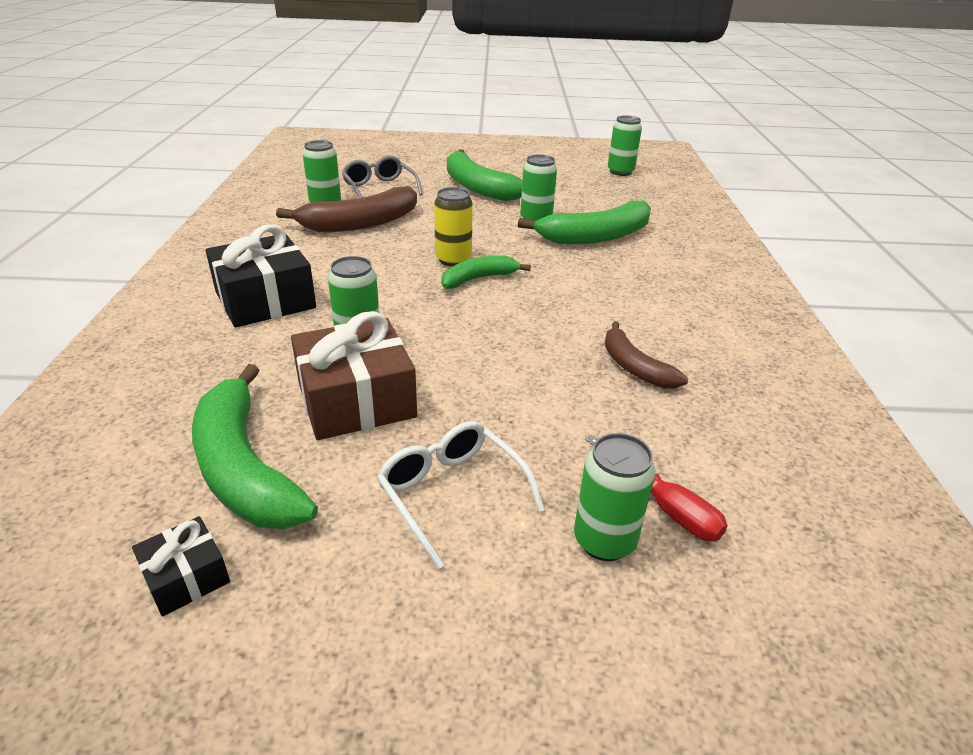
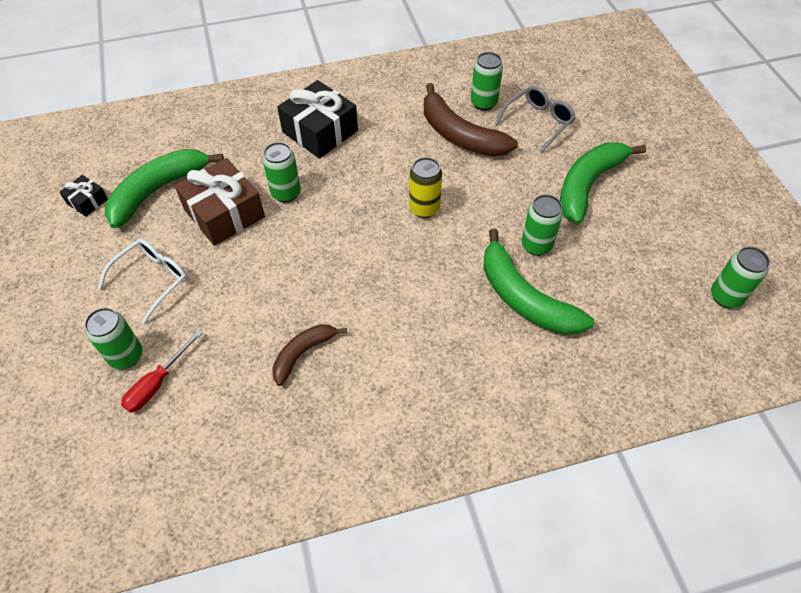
camera: 75 degrees right, 20 degrees up
green banana [441,255,531,289] -> none

